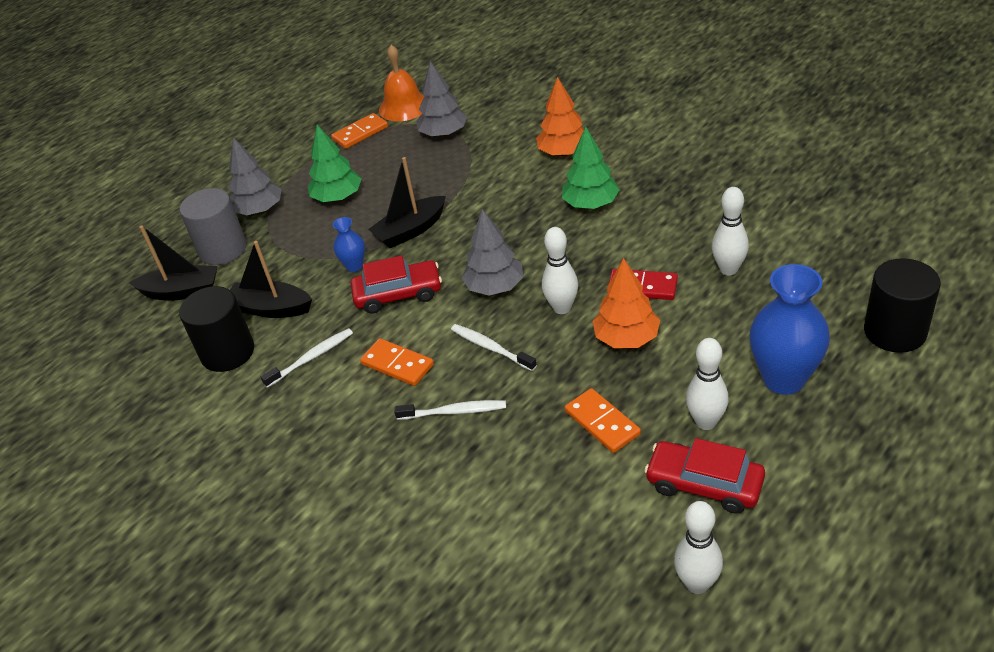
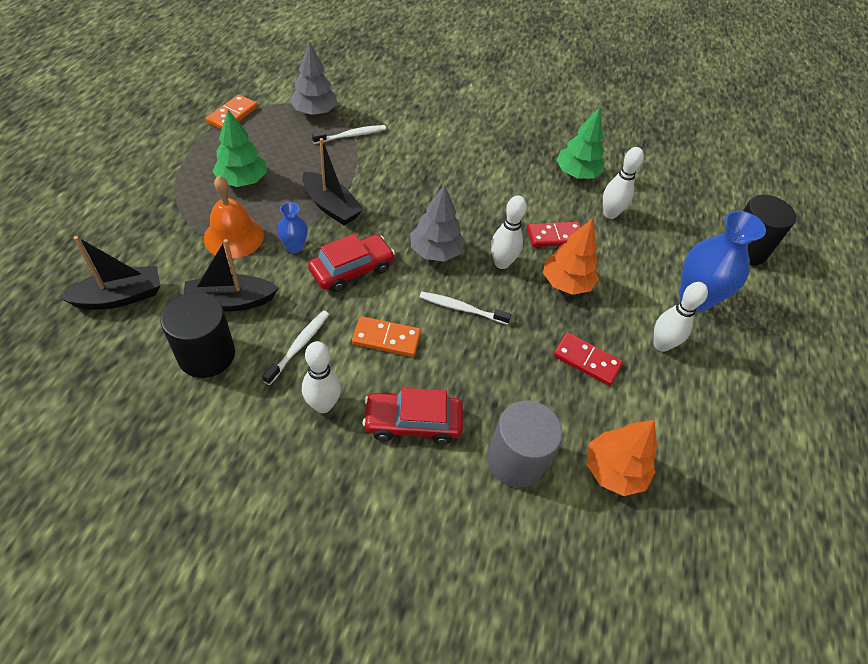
camera: 35 degrees left, 10 degrees up
grey cylinder [180,188,247,265] -> grey cylinder moved to [487,400,563,488]
grey tree [229,138,282,215] -> none
black boat [368,157,446,248] -> black boat turned 75 degrees counterclockwise [302,138,364,225]
orange bell [379,45,424,121] -> orange bell moved to [204,176,264,259]
white toothbrush [394,400,506,420] -> white toothbrush moved to [312,125,386,144]
orange tree [536,77,584,156] -> orange tree moved to [587,420,657,496]
green tree [562,127,620,209] -> green tree moved to [556,108,604,178]
orange domino [565,388,641,453] -> red domino [553,332,623,386]
red car [644,438,765,514] -> red car moved to [362,388,463,444]
white bowling pin [674,501,723,594] -> white bowling pin moved to [302,341,341,413]

